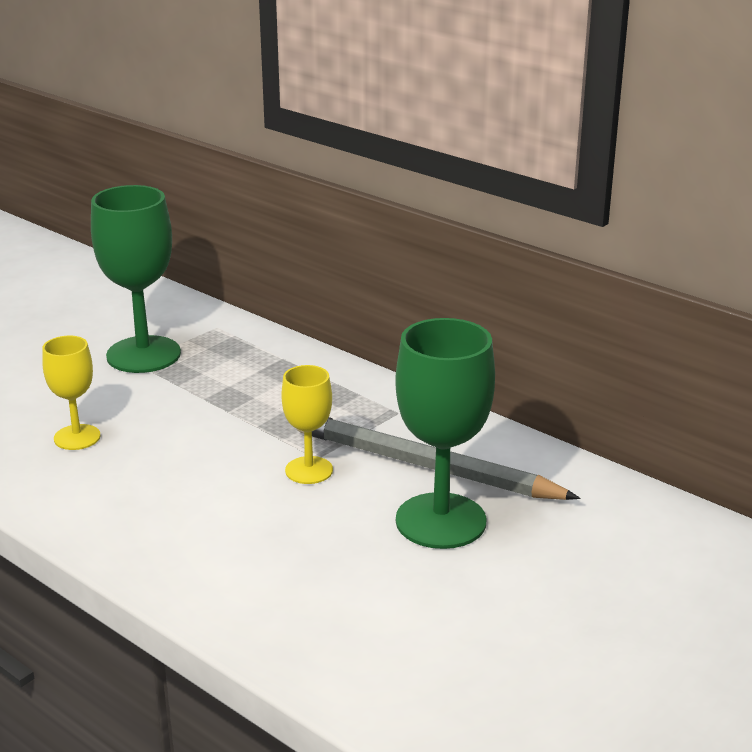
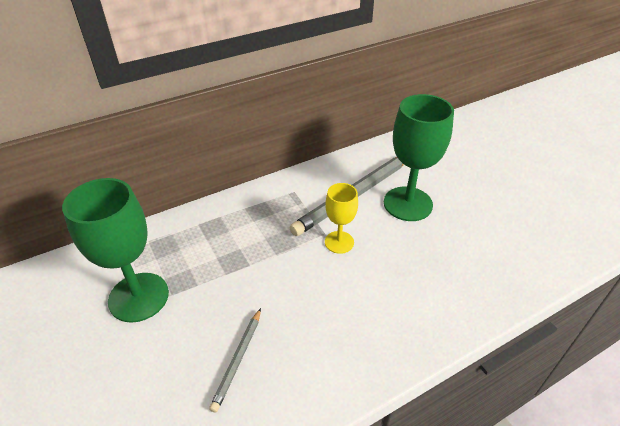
camera: 70 degrees left, 15 degrees up
yellow goblet [42,336,101,450] -> grey pencil [209,308,261,413]

